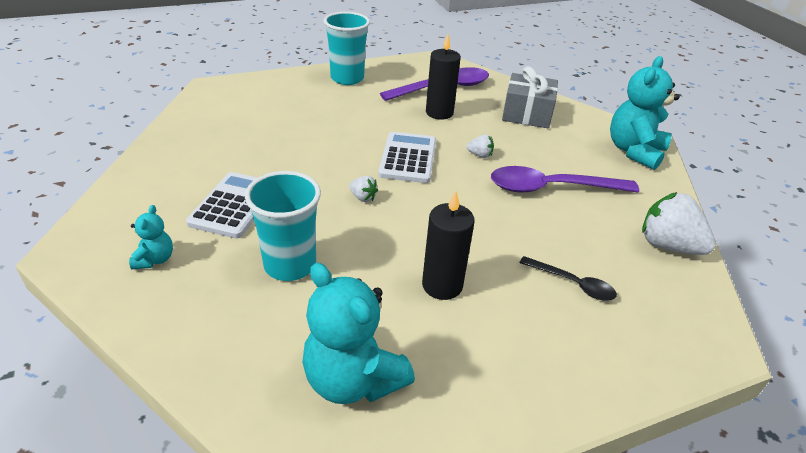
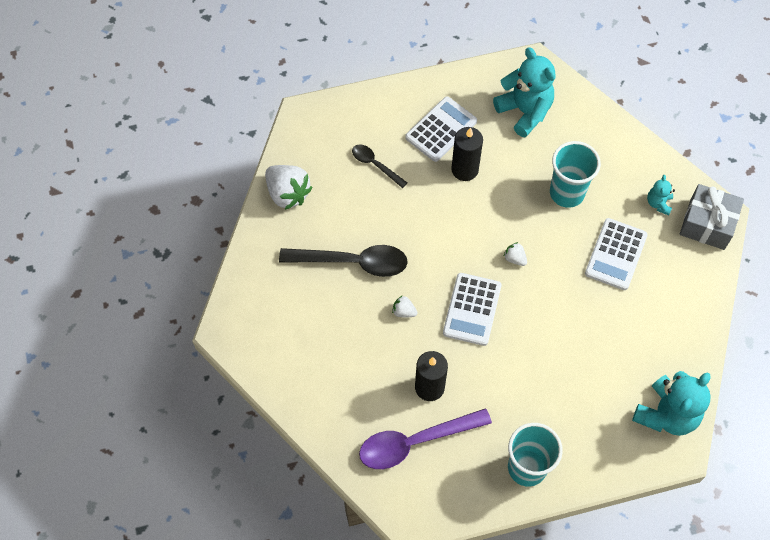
camera: 170 degrees left, 25 degrees up
purple spoon [491,166,639,193] -> black spoon [279,245,408,277]
grey gift [502,66,558,129] -> grey gift moved to [680,184,744,250]
turquoise teddy bear [610,56,680,170] -> turquoise teddy bear moved to [632,371,711,436]
none -> white calculator [405,97,477,162]

